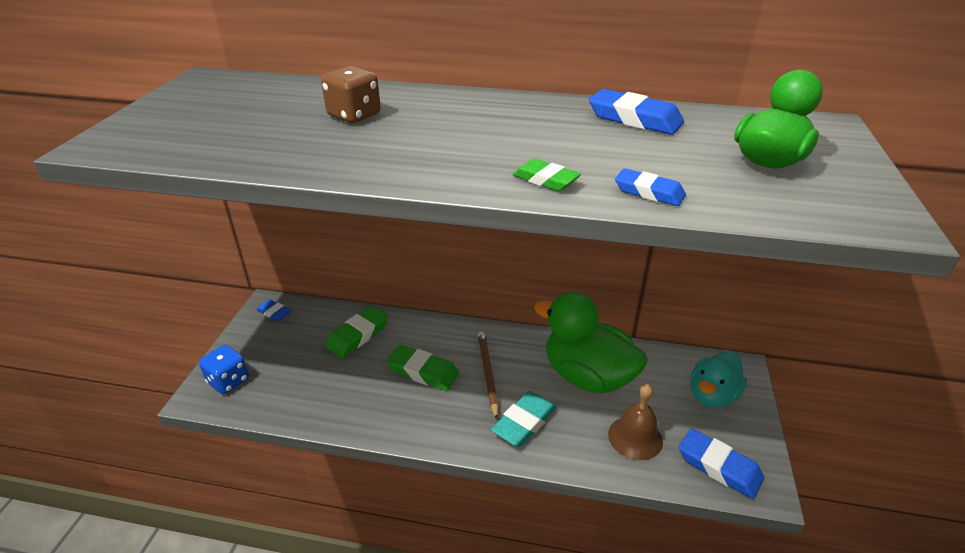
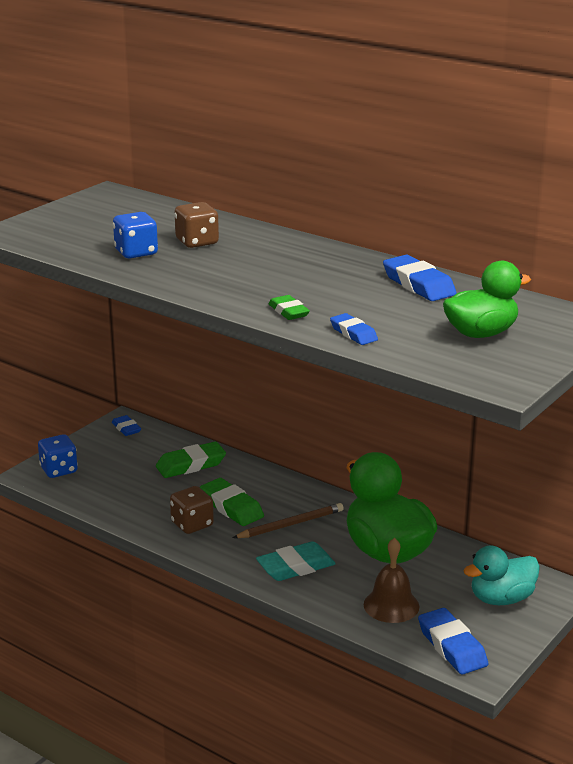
camera: 25 degrees right, 10 degrees down
brown pencil [478,331,499,419] -> brown pencil turned 45 degrees clockwise [232,503,344,538]
none -> blue dice [113,212,158,258]
none -> brown dice [170,486,214,534]

